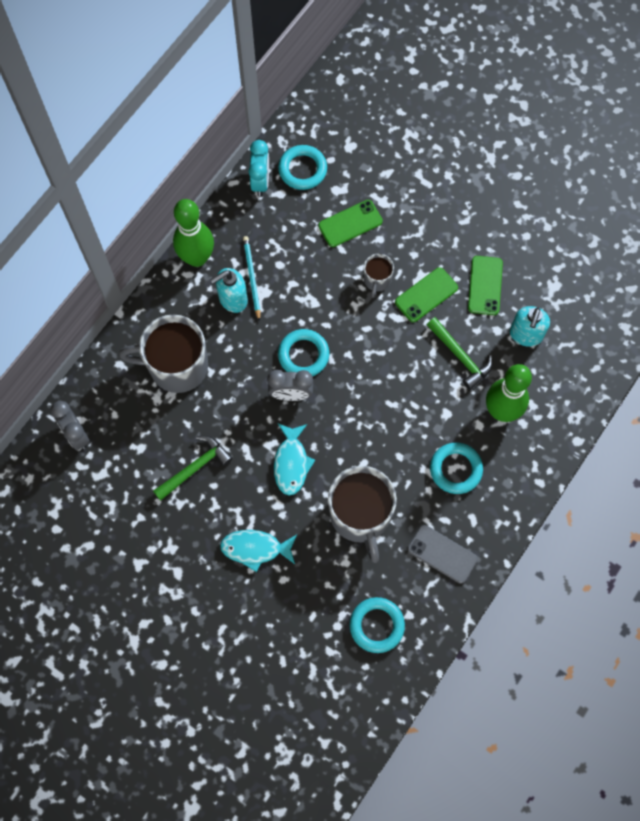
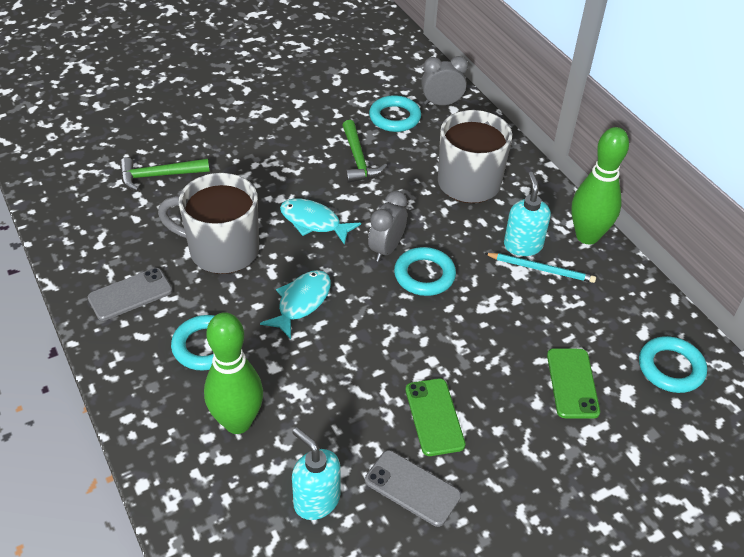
camera: 115 degrees right, 25 degrees down
turquoise fish [220,530,297,572] -> turquoise fish moved to [260,270,331,339]
turquoise clock [249,140,269,196] -> none
turquoise ring [350,597,405,653] -> turquoise ring moved to [369,95,421,132]
grey mug [364,254,394,298] -> none
green hammer [427,317,493,390] -> green hammer moved to [120,158,210,191]
green phone [468,256,503,315] -> grey phone [365,450,461,527]

